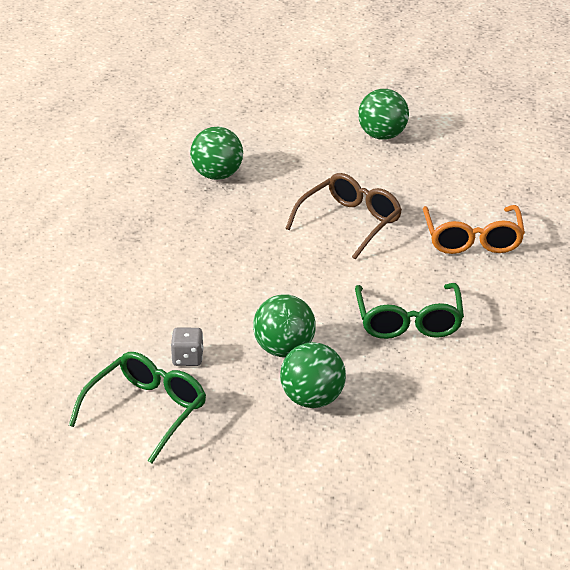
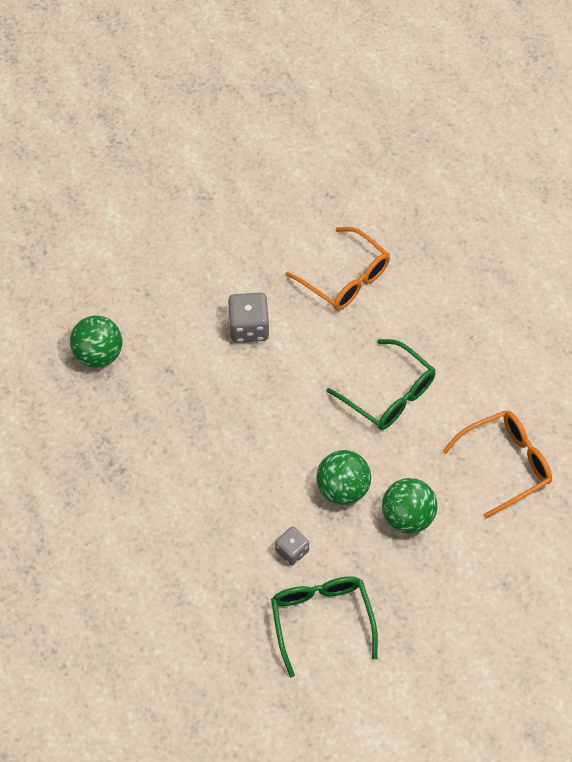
camera: 45 degrees left, 25 degrees up
brown glasses [285,173,402,260] -> grey dice [228,292,270,343]
green ball [358,89,409,140] -> none
none -> orange glasses [443,410,552,518]

